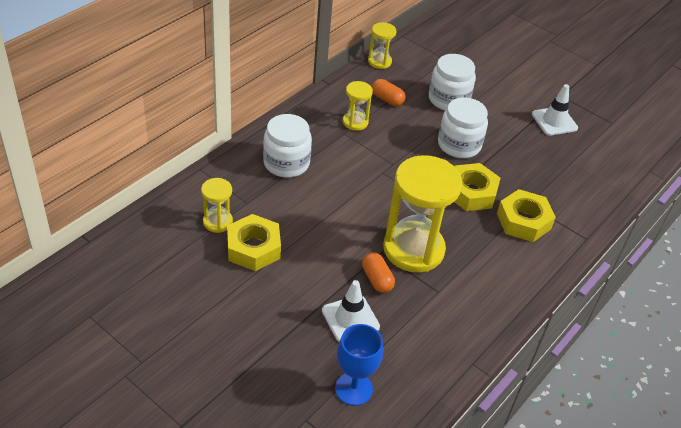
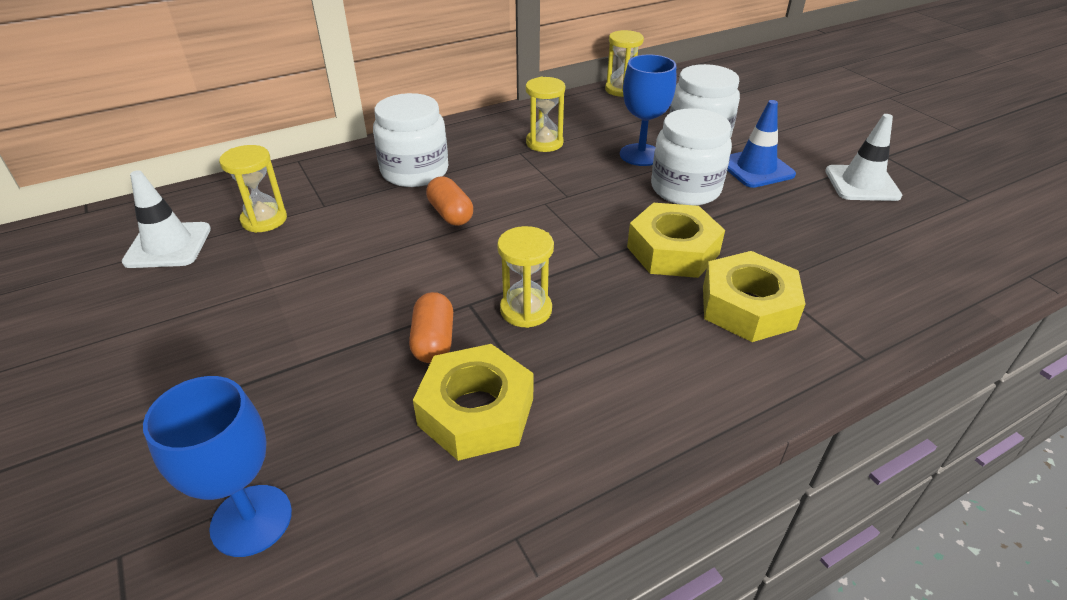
camera: 25 degrees right, 5 degrees down
yellow nut [227,214,281,271] -> yellow nut moved to [413,344,533,461]
white traffic cone [322,280,380,342] -> white traffic cone moved to [122,170,211,268]
orange capsule [372,79,406,106] -> orange capsule moved to [426,176,473,226]
yellow hourglass [383,155,462,273] -> yellow hourglass [497,226,554,328], size x0.48
none -> blue goblet [620,54,676,166]
none -> blue traffic cone [727,100,796,188]

